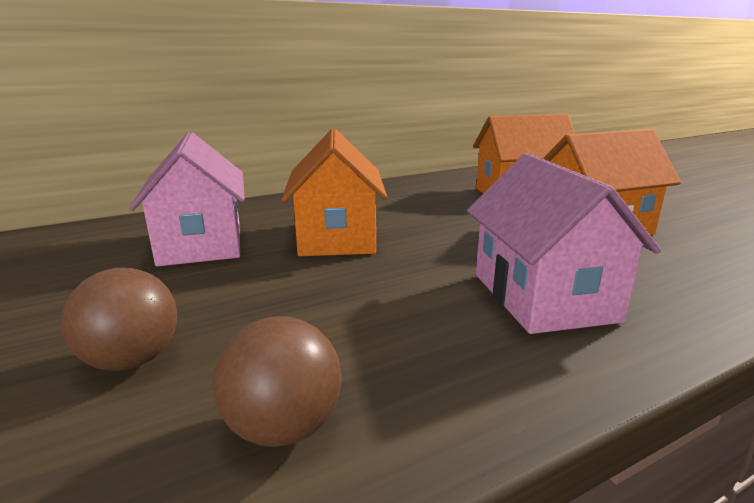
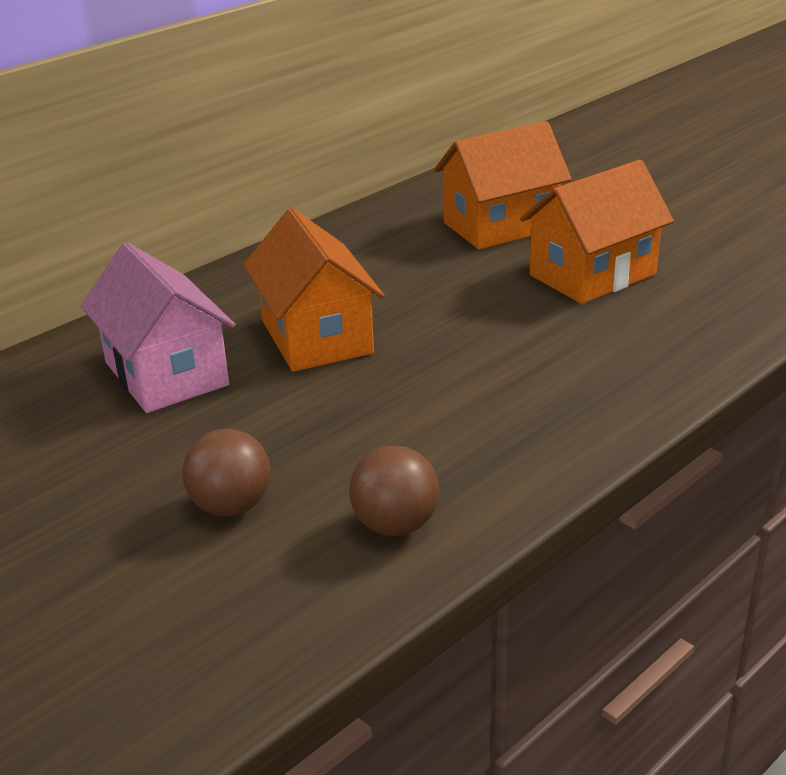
camera: 15 degrees left, 10 degrees up
pink house [467,153,661,334] -> none

